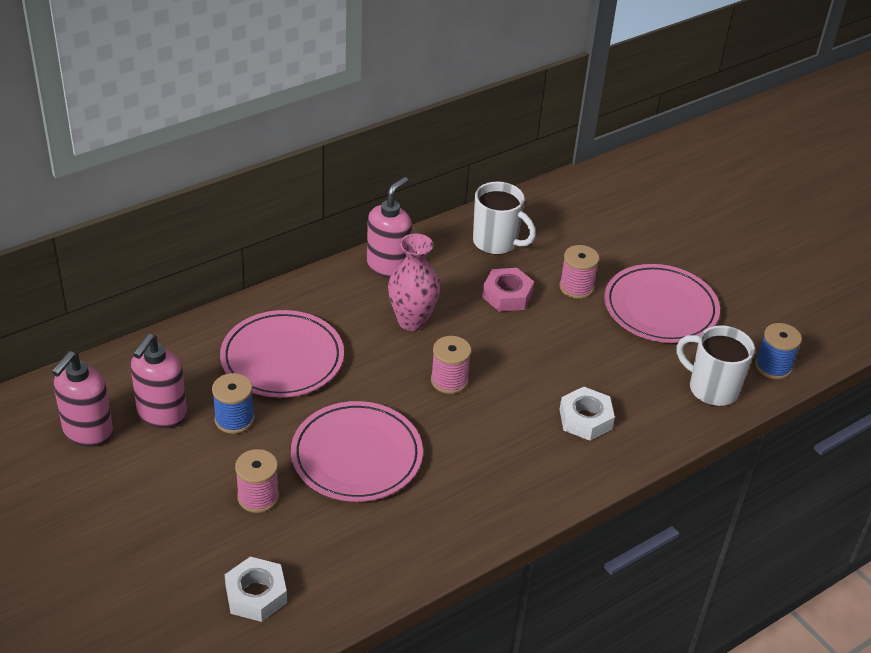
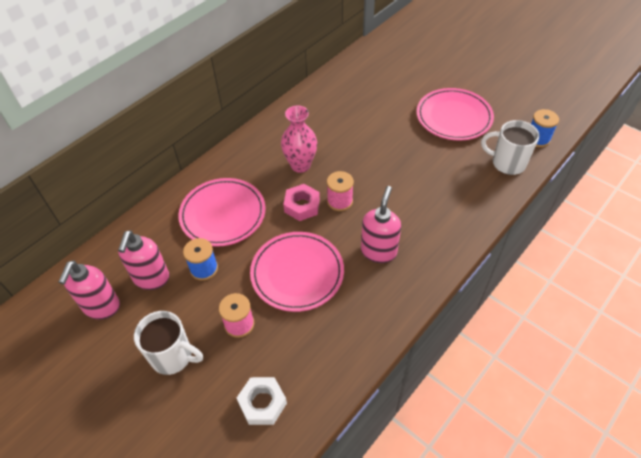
camera: 10 degrees left, 10 degrees up
pink soap dispenser [367,177,412,279] -> pink soap dispenser moved to [361,186,401,263]
white mug [473,182,536,255] -> white mug moved to [134,311,203,375]
pink nut [482,268,534,312] -> pink nut moved to [283,184,320,221]
pink spool [559,245,599,299] -> none
white nut [559,387,615,441] -> none

